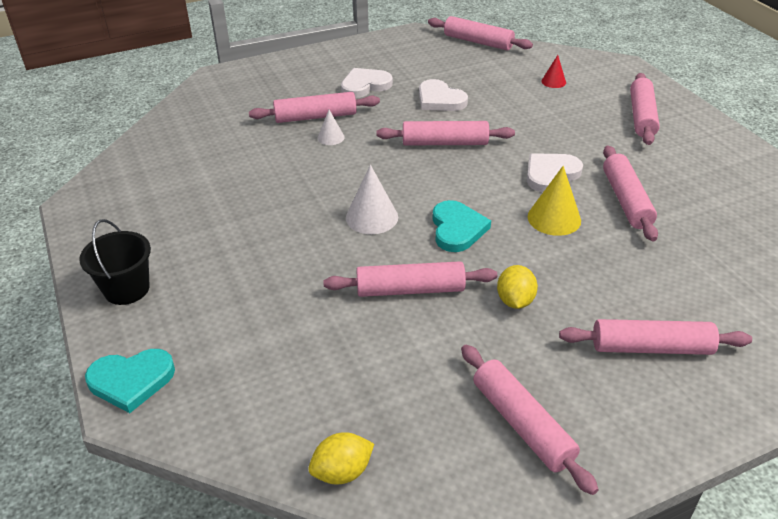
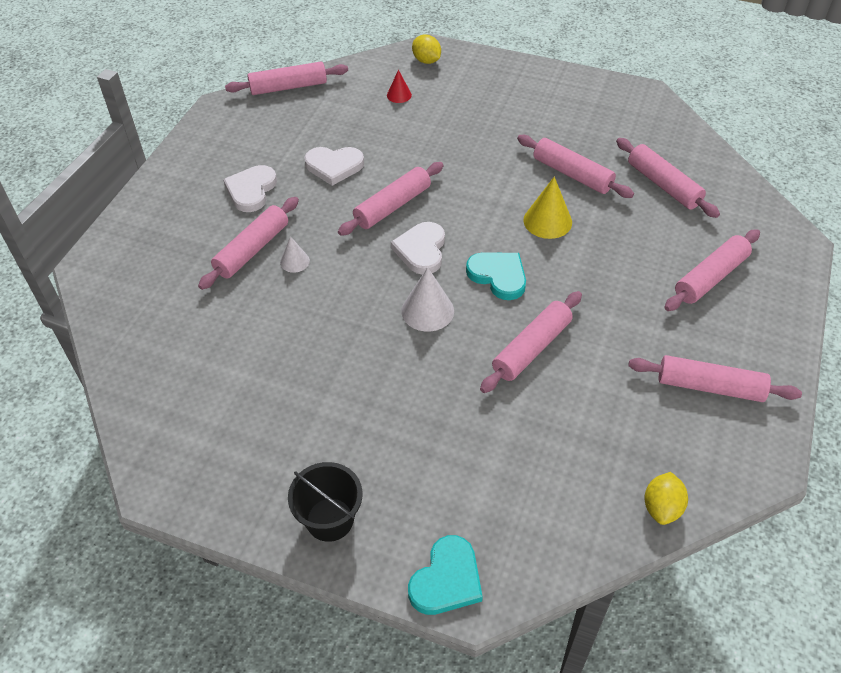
camera: 45 degrees left, 10 degrees up
yellow lemon [497,265,538,309] -> yellow lemon moved to [412,35,441,64]
white heart [527,153,583,192] -> white heart moved to [391,222,445,275]
pink rolling pin [630,73,660,145] -> pink rolling pin moved to [616,138,720,218]

